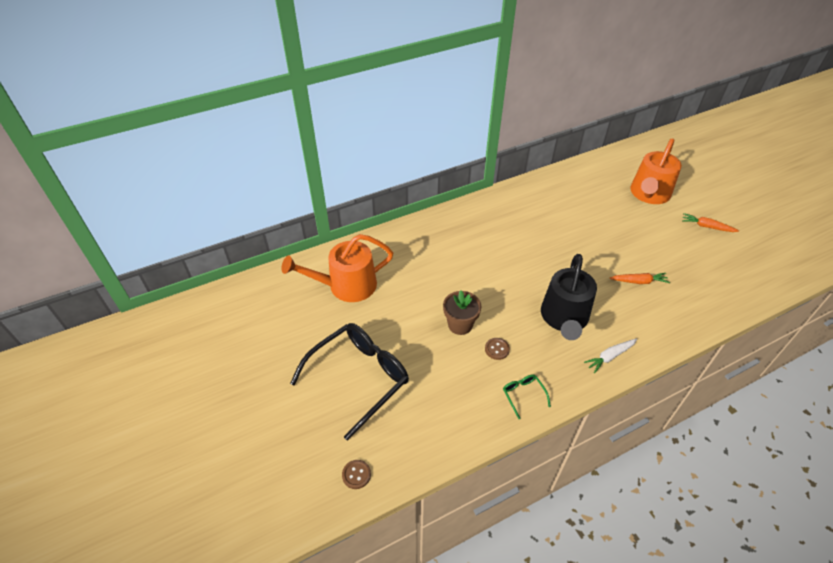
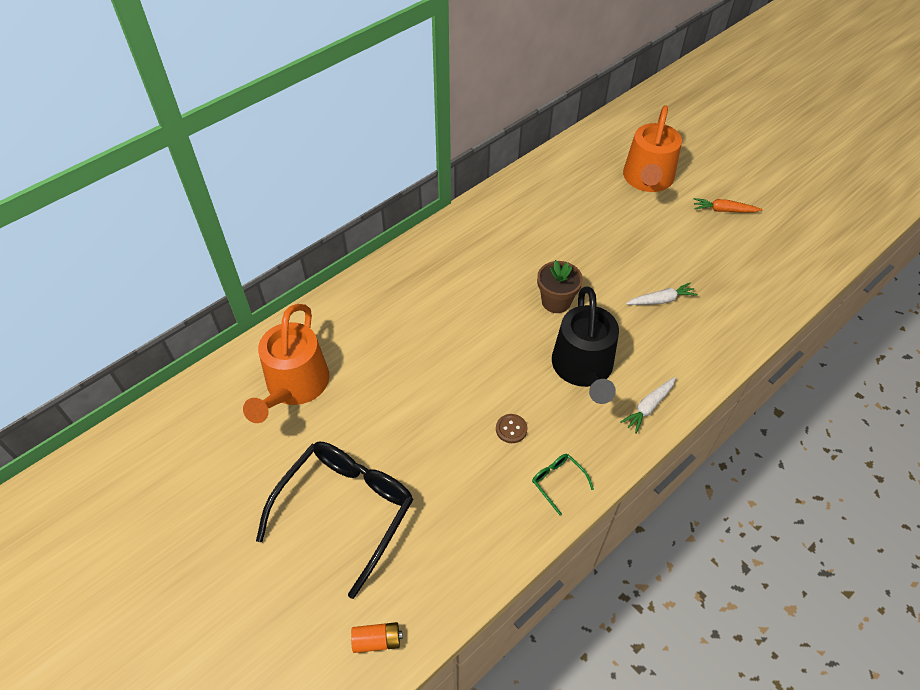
camera: 15 degrees left, 5 degrees up
orange watering can [281,234,393,302] -> orange watering can turned 45 degrees counterclockwise [243,304,329,423]
brown button [342,460,371,489] -> orange battery [351,622,402,653]
brown flower pot [443,290,482,335] -> brown flower pot moved to [537,260,583,313]
orange carrot [610,273,670,284] -> white carrot [626,282,698,305]

